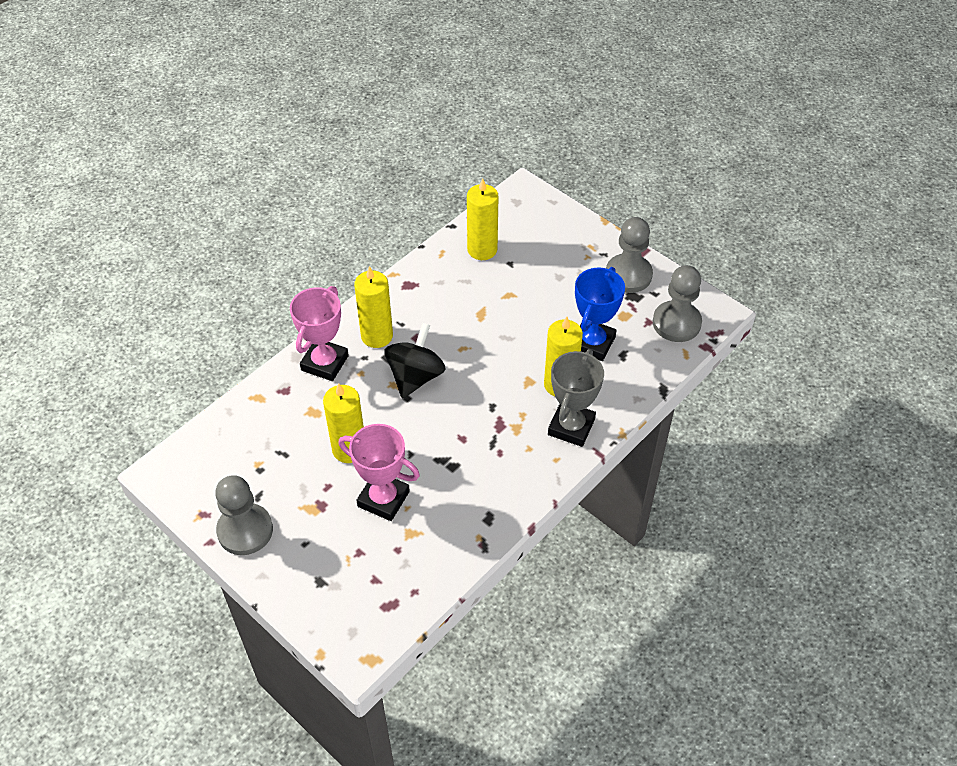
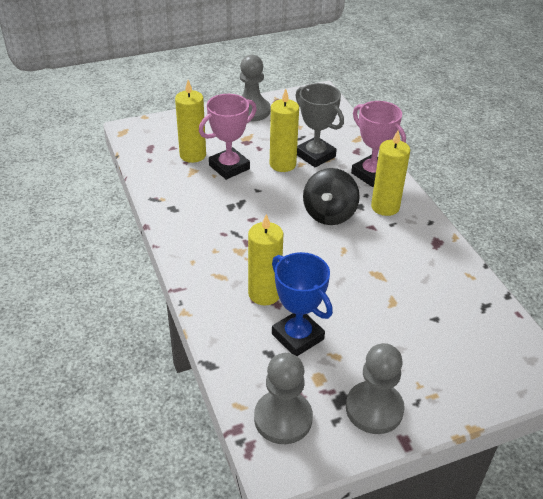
camera: 115 degrees right, 10 degrees down
black spinning top [384,323,446,398] -> black spinning top turned 60 degrees clockwise [303,168,360,225]
yellow candle [467,178,499,260] -> yellow candle moved to [175,80,206,163]
grey trophy [548,349,604,447] -> grey trophy moved to [295,83,344,168]

